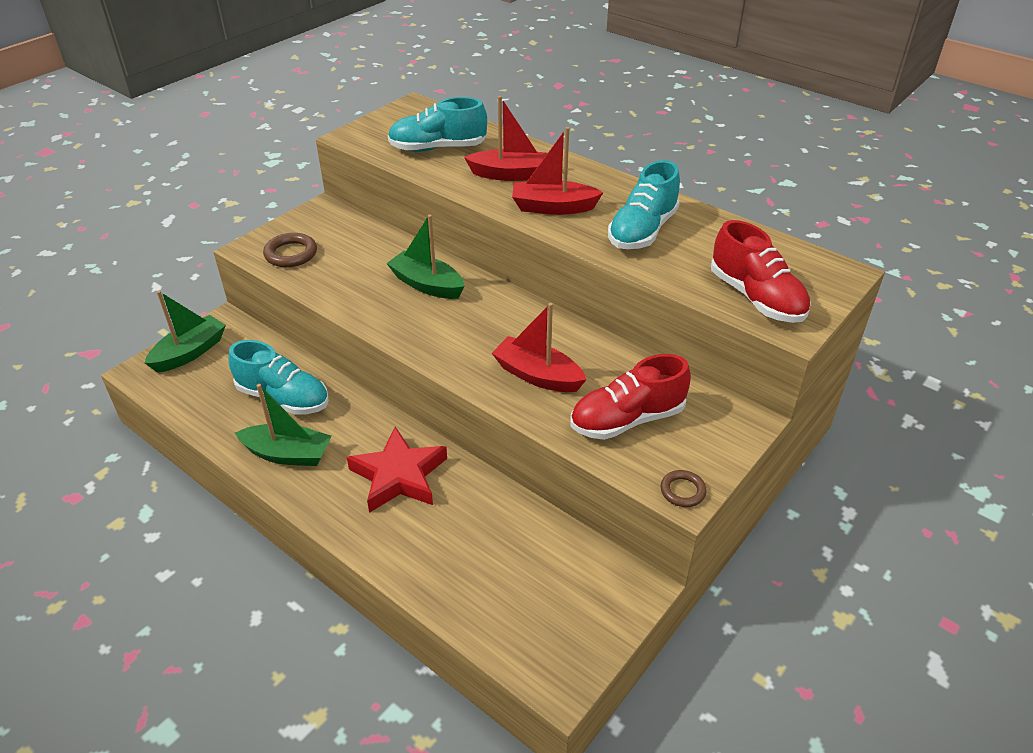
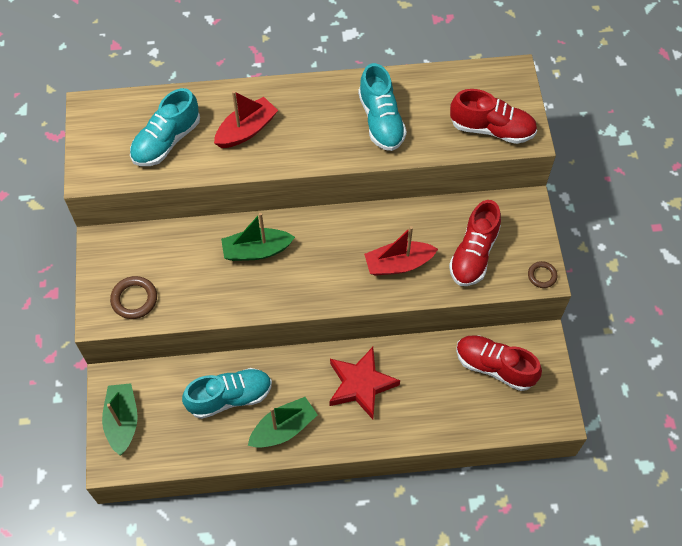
camera: 45 degrees left, 20 degrees up
red boat [512,127,604,215] -> none
none -> red shoe [456,335,542,391]

